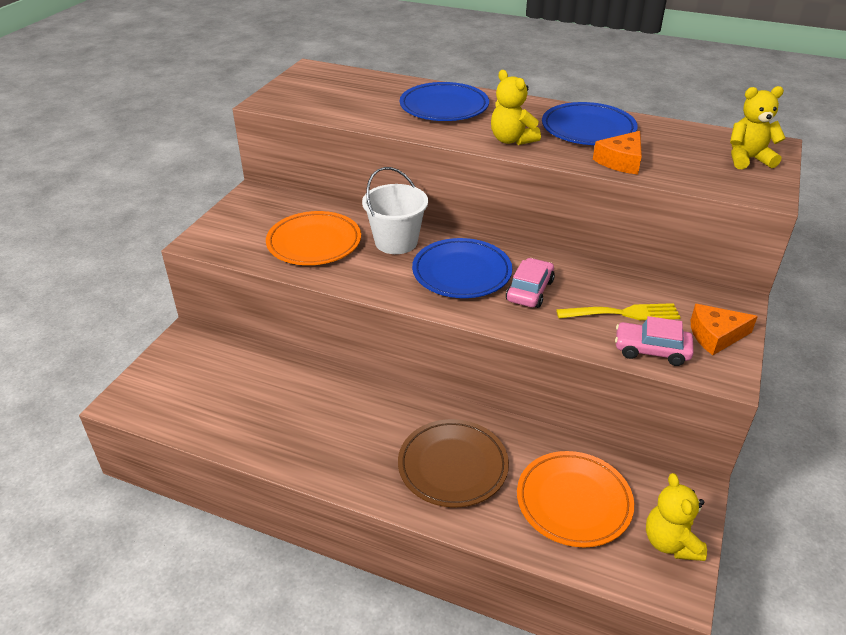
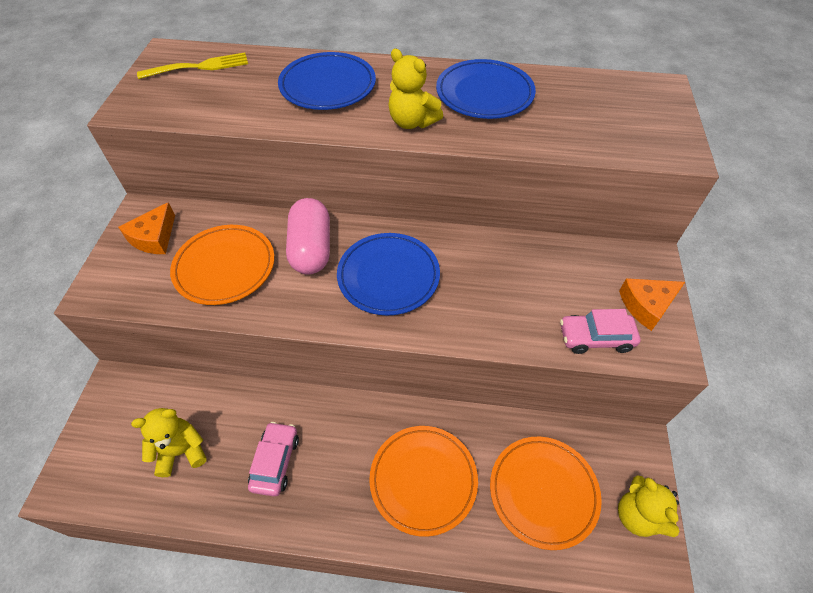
camera: 15 degrees left, 15 degrees up
white bucket [362,167,428,254] -> pink capsule [286,198,330,275]
brown plate [398,419,509,508] -> orange plate [369,426,478,537]
pink car [506,258,555,308] -> pink car moved to [248,422,299,496]
yellow fork [556,303,680,320] -> yellow fork moved to [137,52,248,79]
orange cheese [593,131,642,174] -> orange cheese moved to [118,202,175,254]
yellow teddy bear [730,86,786,169] -> yellow teddy bear moved to [131,408,207,477]

